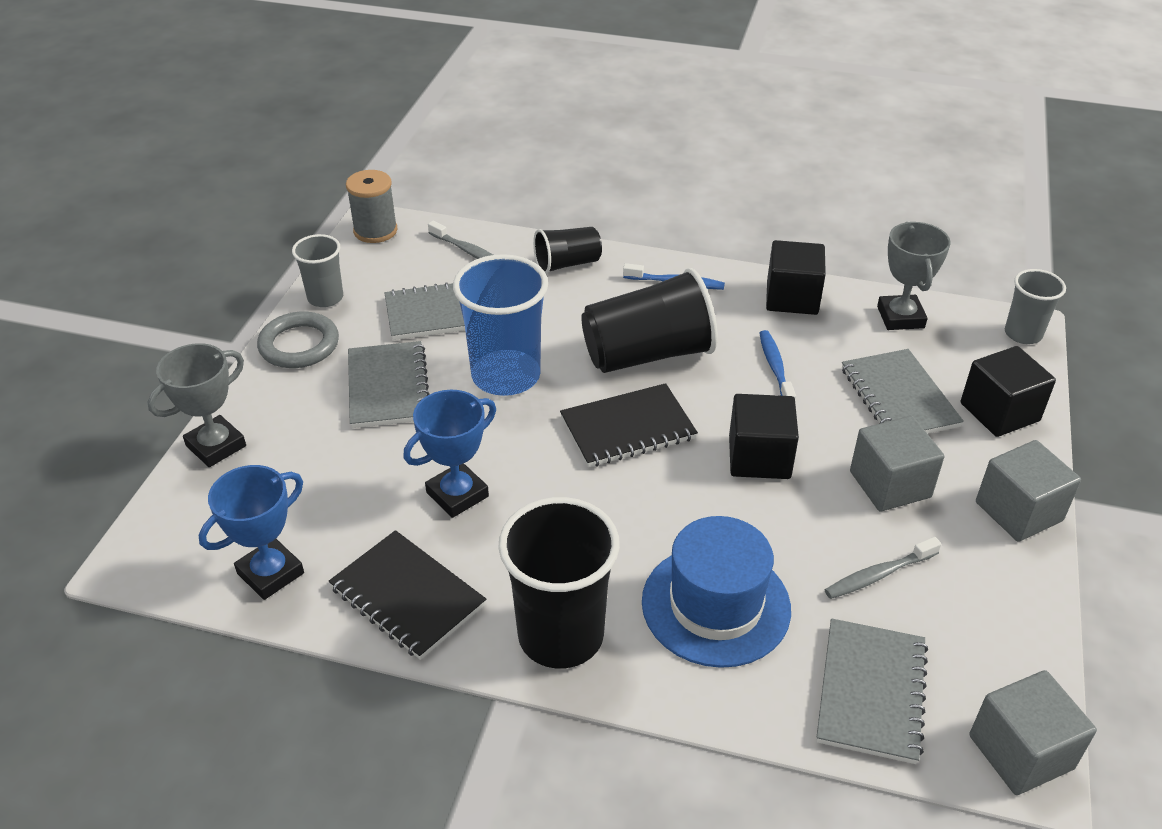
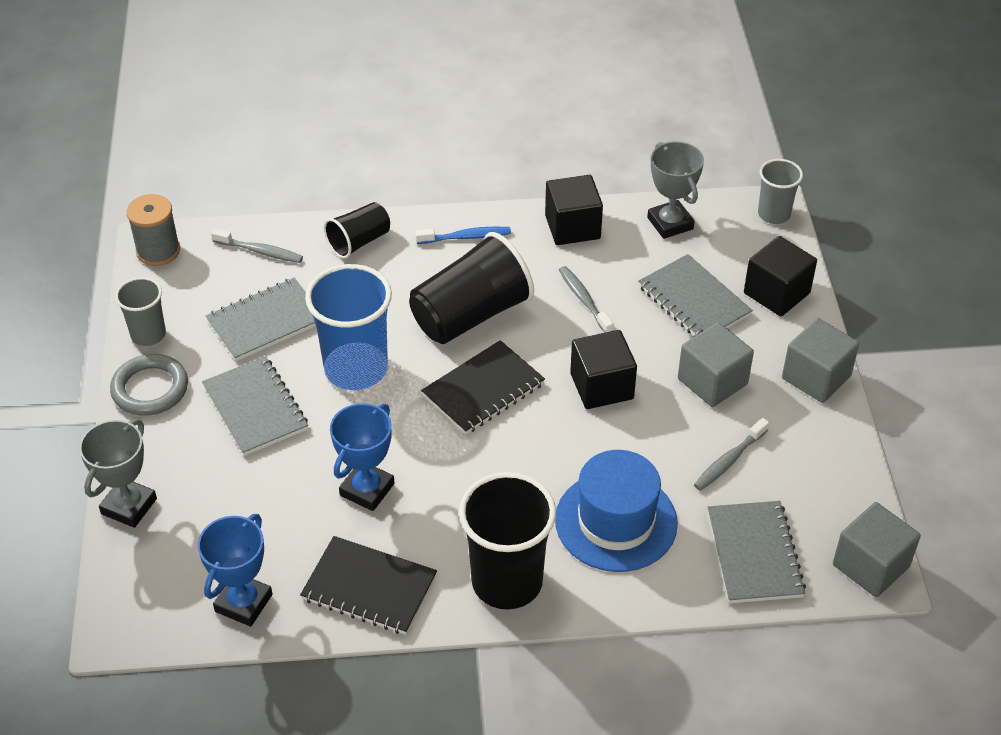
camera: 20 degrees left, 5 degrees up
blue toothbrush [759,330,796,401] -> grey toothbrush [559,266,614,333]

